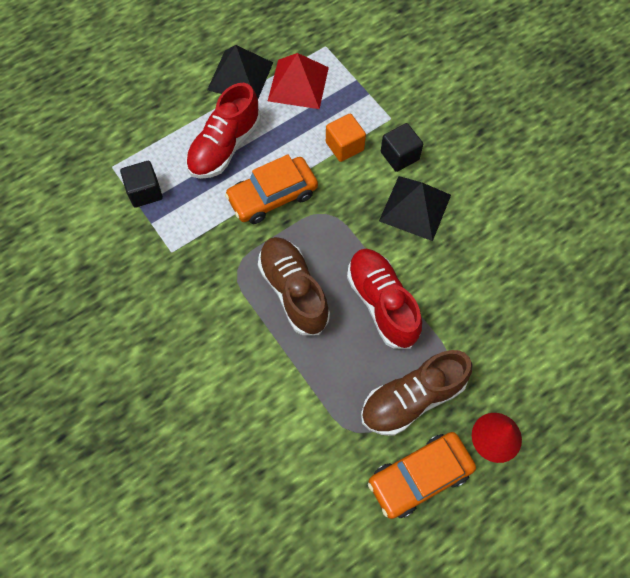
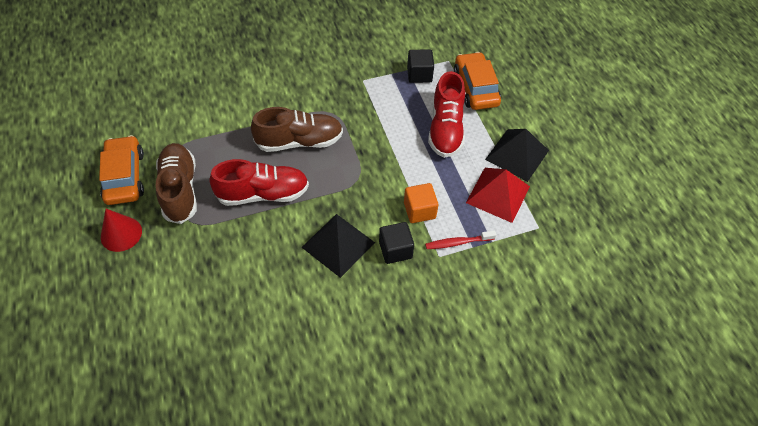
camera: 105 degrees right, 10 degrees down
red shoe [186,83,261,179] -> red shoe turned 135 degrees counterclockwise [428,71,465,158]
orange car [225,154,318,224] -> orange car moved to [454,52,501,110]
none -> red toothbrush [425,230,496,249]

